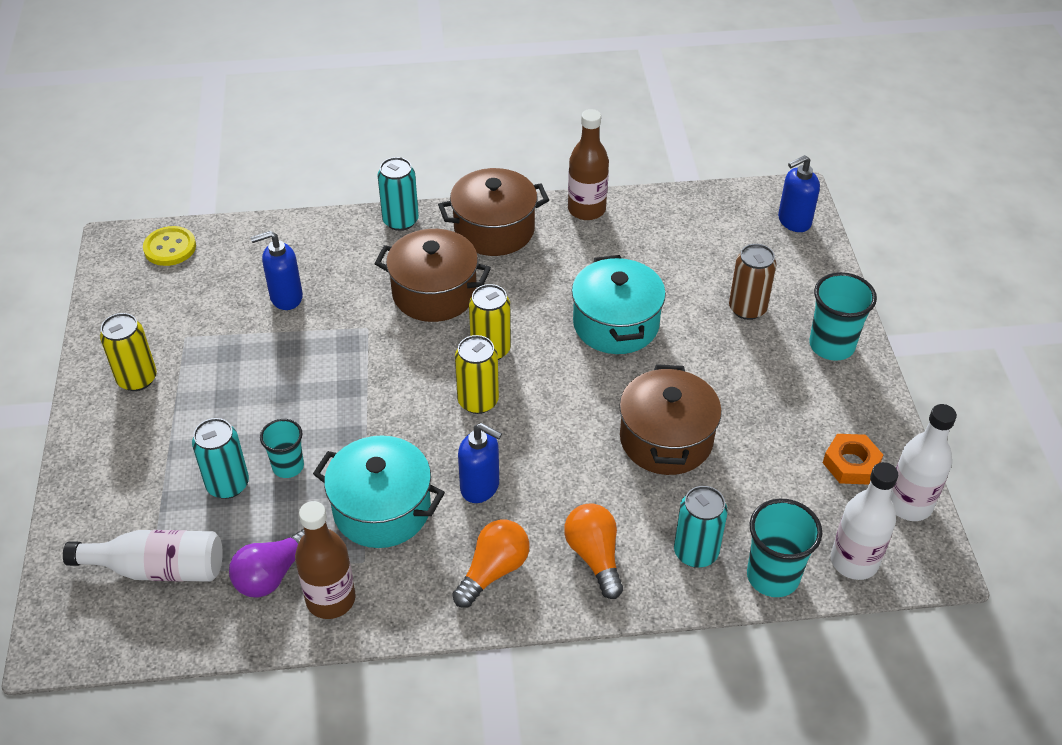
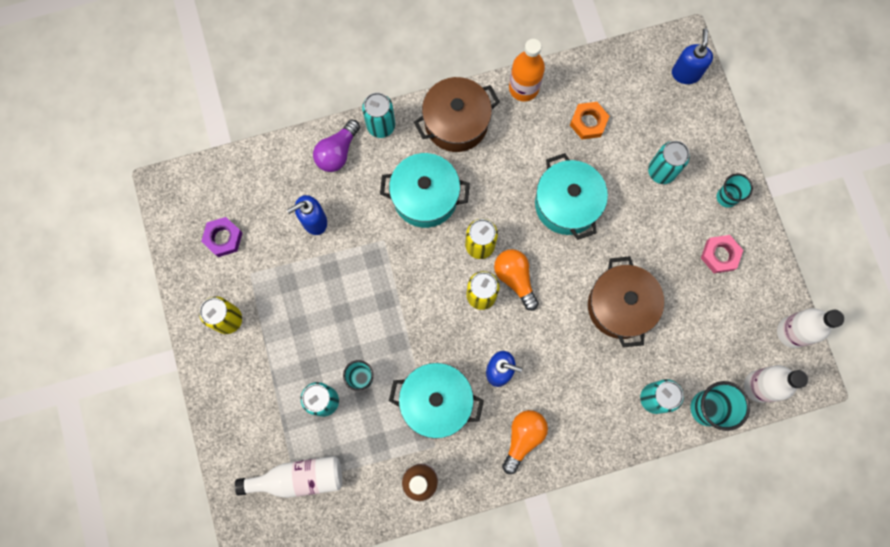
camera: 10 degrees left, 30 degrees up
yellow button [143,226,196,266] -> none
purple light bulb [229,528,305,598] -> purple light bulb moved to [313,119,360,172]
brown pot [374,229,491,322] -> turquoise pot [380,153,470,228]
orange light bulb [564,503,623,599] -> orange light bulb moved to [494,249,539,311]
brown bottle [568,109,609,220] -> orange bottle [509,39,545,102]
brown can [729,244,776,320] -> turquoise can [648,141,690,184]
blue soap dispenser [778,155,820,232] -> blue soap dispenser turned 135 degrees clockwise [672,28,713,84]
turquoise cup [809,272,877,361] -> turquoise cup [717,173,753,208], size x0.64
orange nut [823,434,883,485] -> orange nut moved to [570,102,609,139]
none -> purple nut [201,217,242,257]
none -> pink nut [701,235,743,273]

